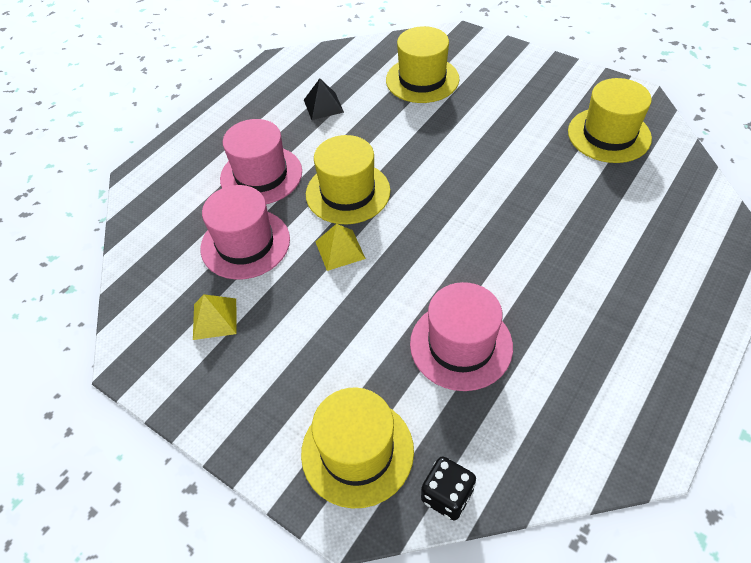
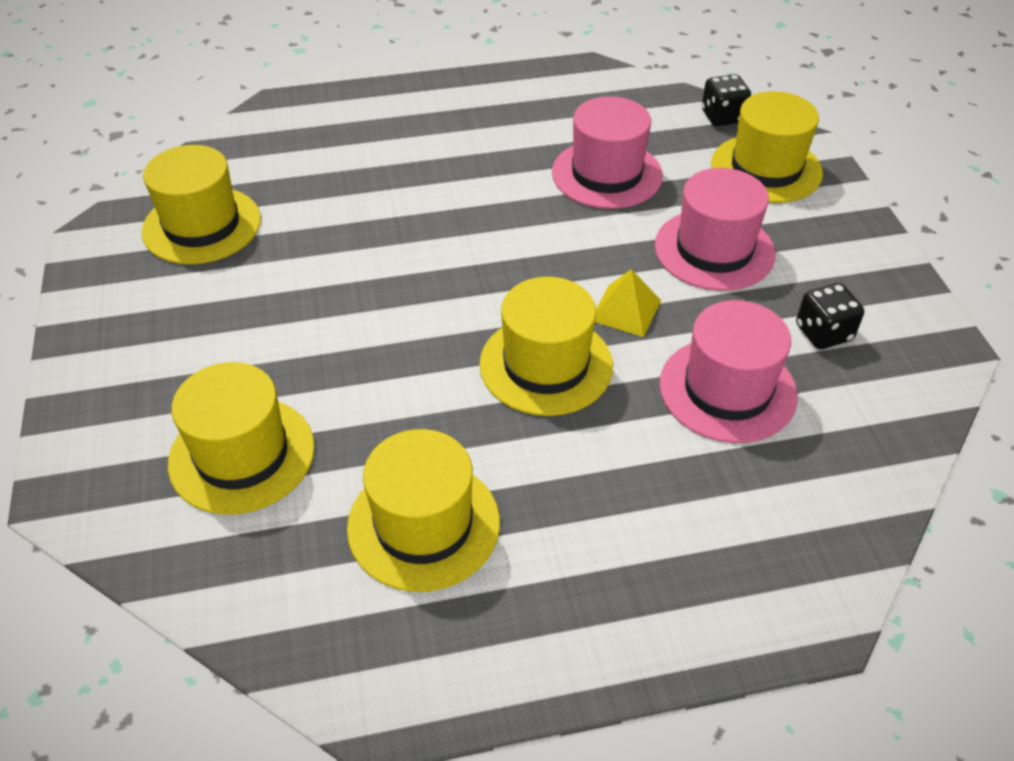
camera: 140 degrees left, 5 degrees down
yellow pyramid [193,294,237,340] -> black dice [796,283,864,349]
pink hat [220,119,302,204] -> pink hat moved to [655,168,776,291]
black pyramid [304,79,344,120] -> yellow hat [347,429,500,592]

